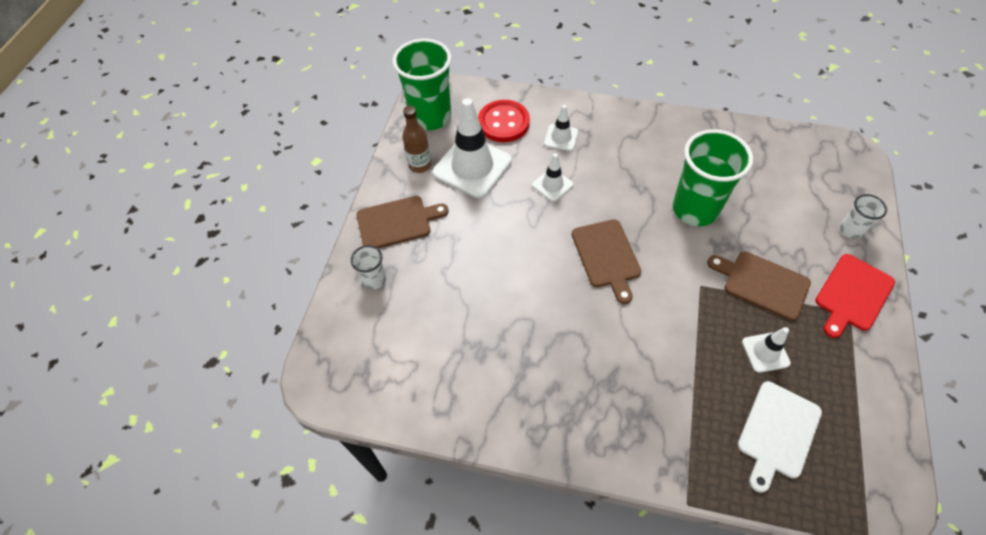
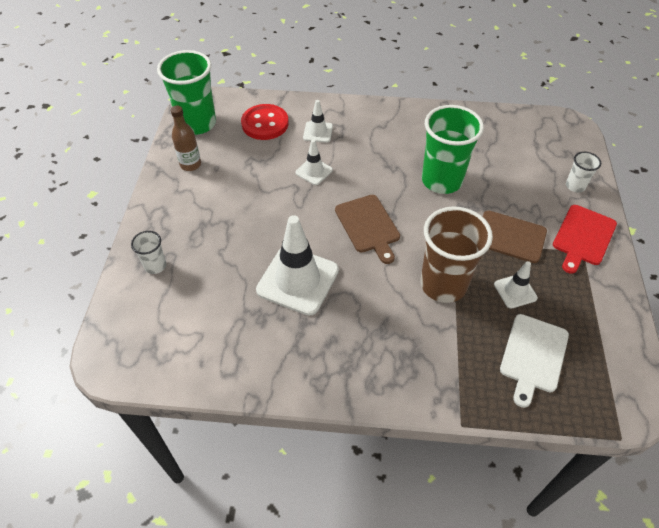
camera: 10 degrees left, 5 degrees down
brown cutting board [356,196,449,248] -> none
white traffic cone [433,98,512,199] -> white traffic cone moved to [256,215,339,316]
none -> brown cup [421,207,493,303]

